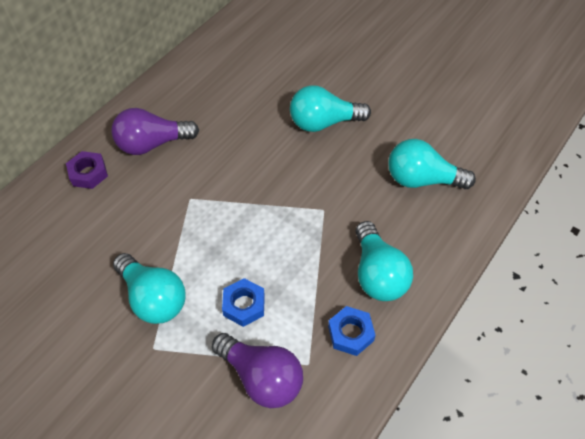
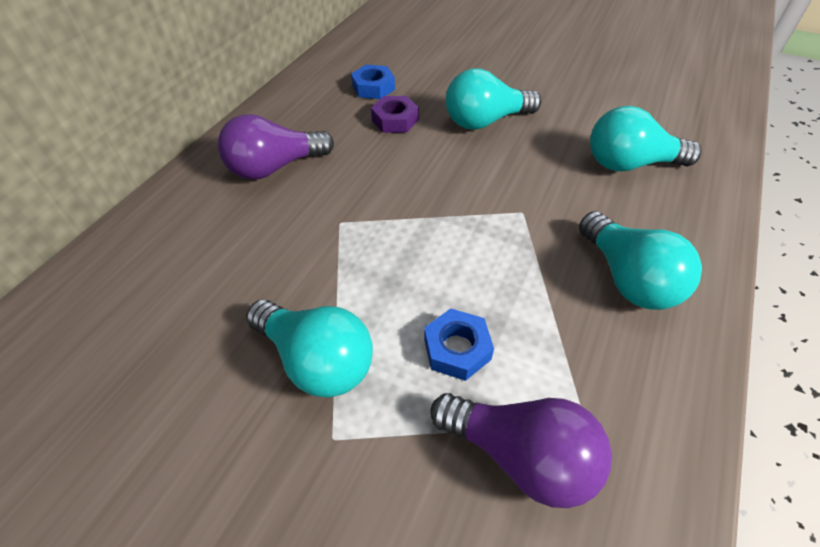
camera: 10 degrees left, 5 degrees down
purple nut [66,151,108,189] -> purple nut moved to [371,96,419,133]
blue nut [328,306,375,356] -> blue nut moved to [351,65,395,99]

